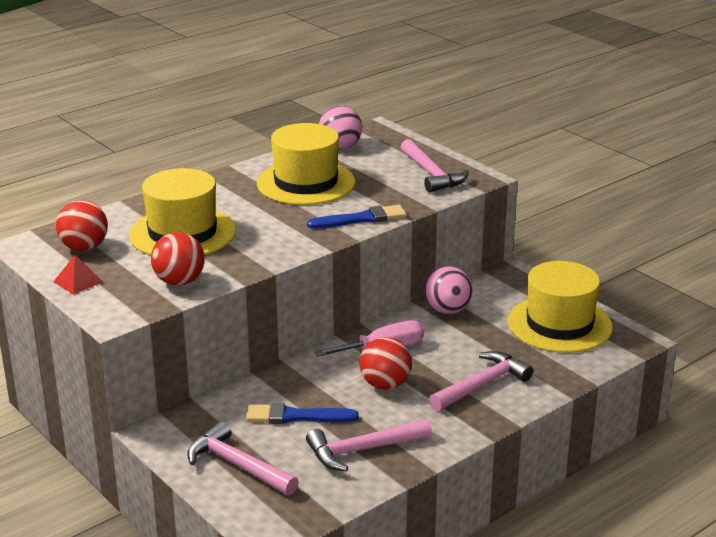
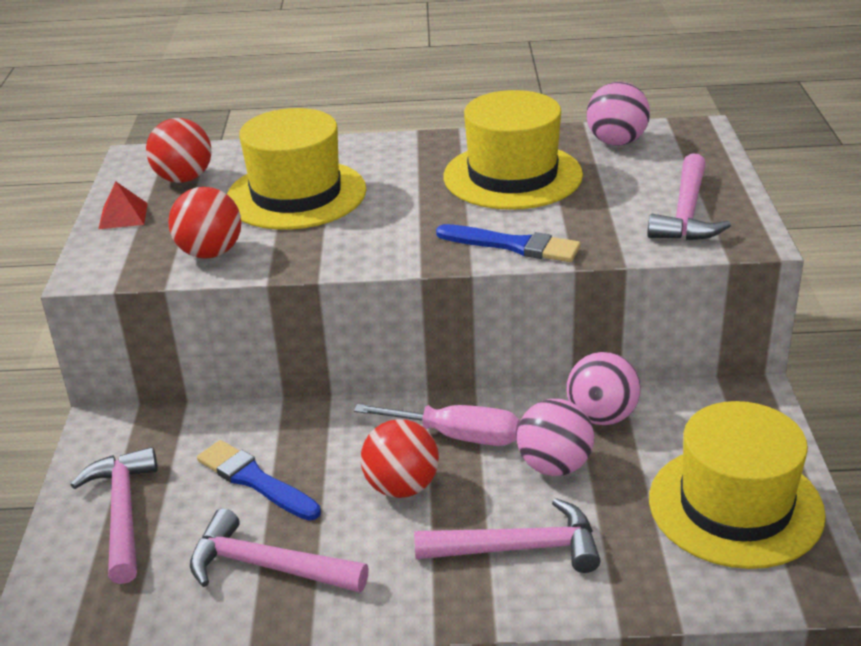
camera: 40 degrees right, 5 degrees up
none -> pink ball [517,399,594,476]

